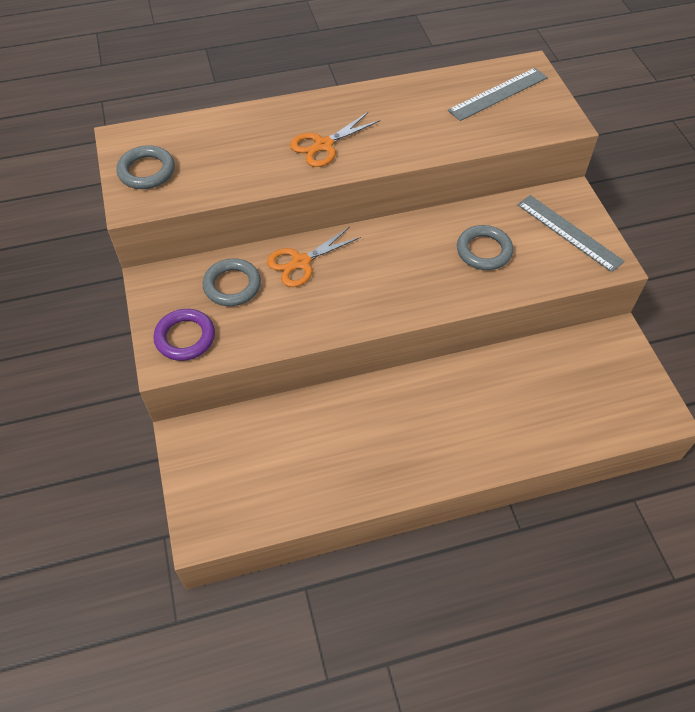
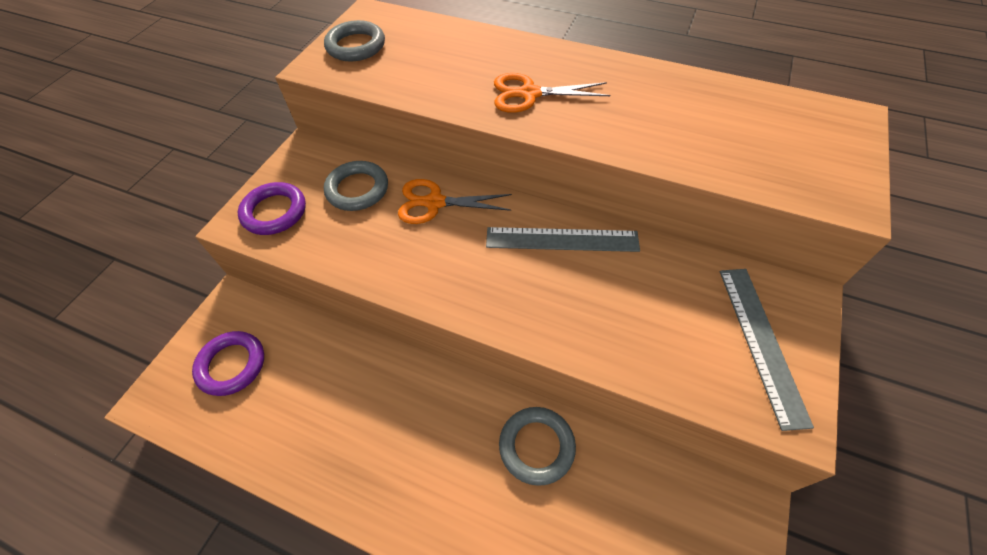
camera: 40 degrees right, 0 degrees up
grey ruler [448,68,548,121] -> grey ruler moved to [486,227,640,252]
grey ring [457,225,513,270] -> grey ring moved to [499,407,576,486]
none -> purple ring [192,331,264,396]

